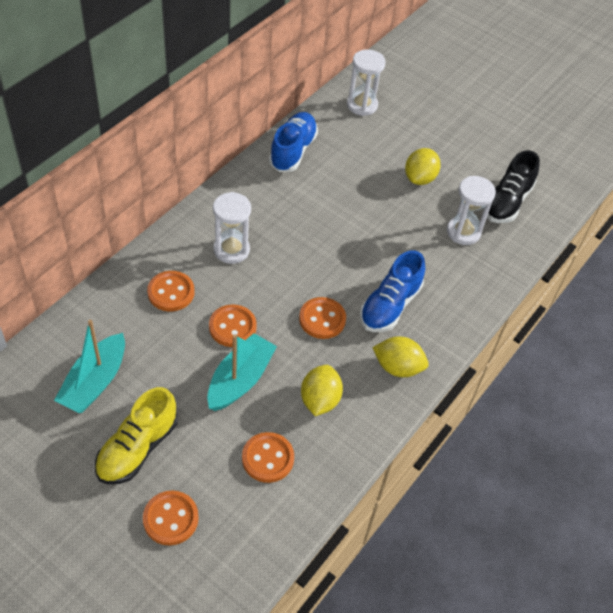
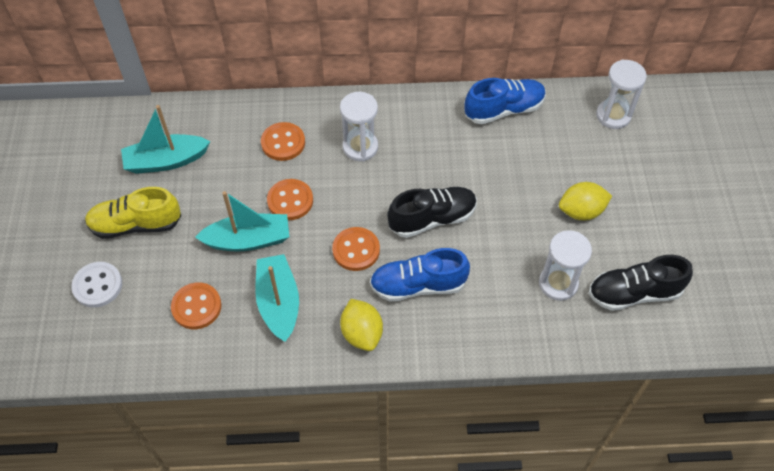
camera: 55 degrees right, 5 degrees up
orange button [143,490,199,546] -> white button [71,262,122,308]
yellow lemon [301,365,343,416] -> turquoise boat [255,254,299,342]
none -> black shoe [387,187,477,238]

